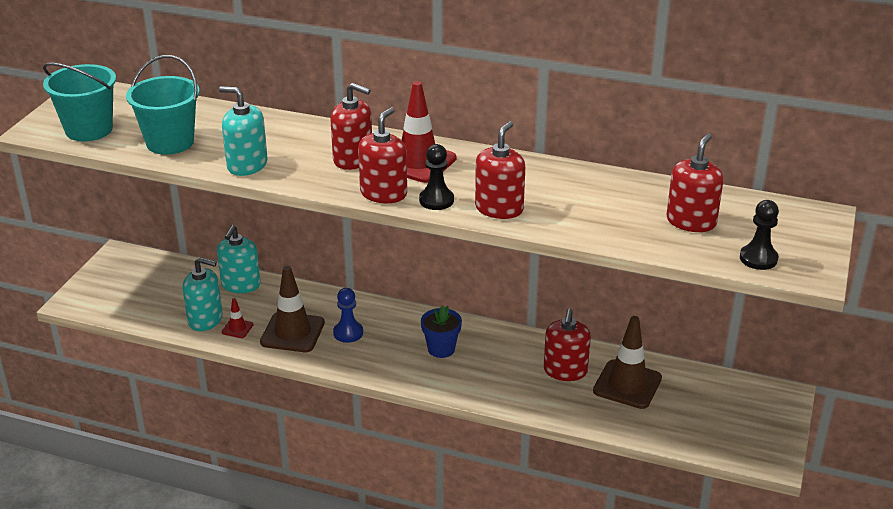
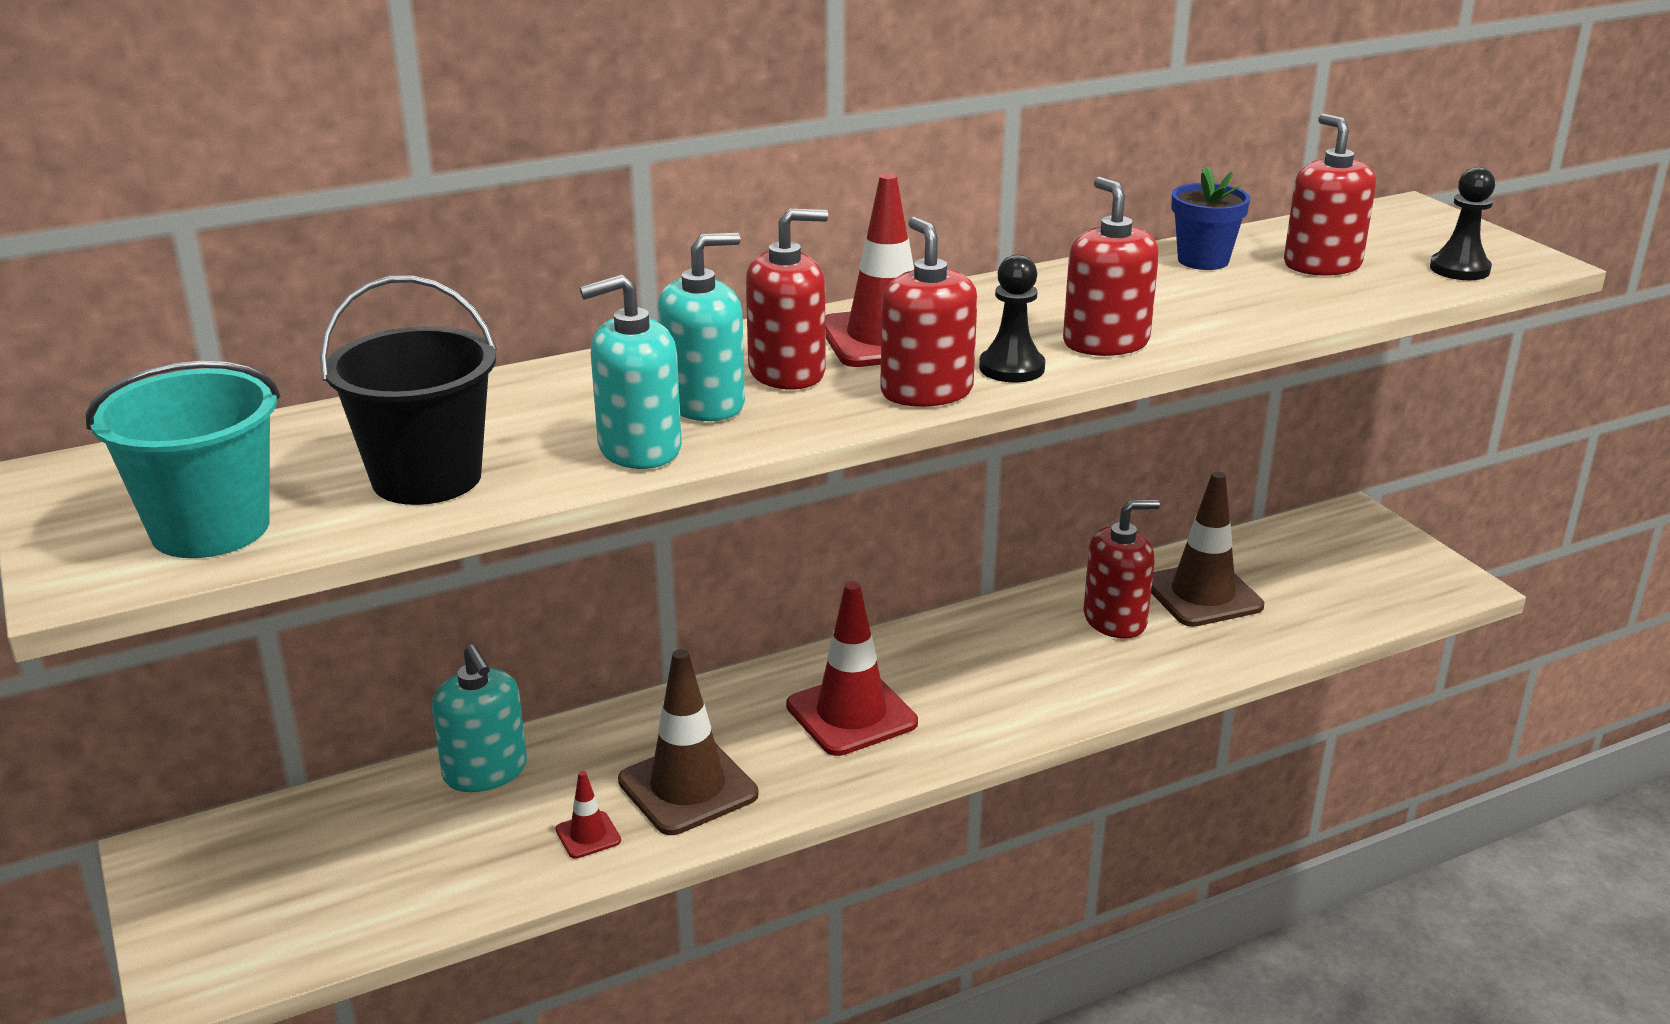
camera: 45 degrees left, 5 degrees down
turquoise bucket [126,55,200,155] -> black bucket [320,275,497,505]
turquoise soap dispenser [182,257,223,331] -> turquoise soap dispenser moved to [658,233,745,421]
blue pawn [333,288,363,343] -> none
blue flower pot [421,306,462,358] -> blue flower pot moved to [1171,167,1250,270]
red soap dispenser [544,308,591,381] -> red soap dispenser turned 75 degrees counterclockwise [1084,499,1160,639]
none -> red traffic cone [786,581,918,756]

